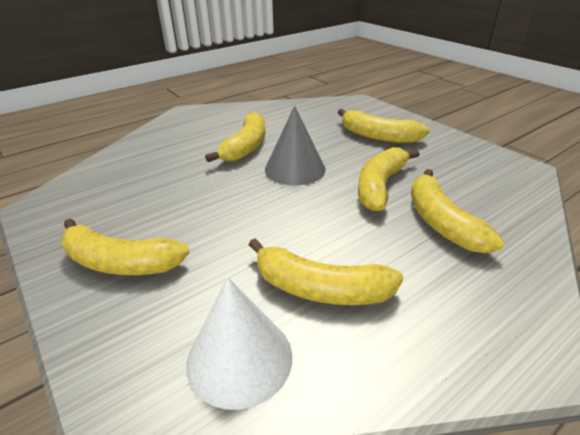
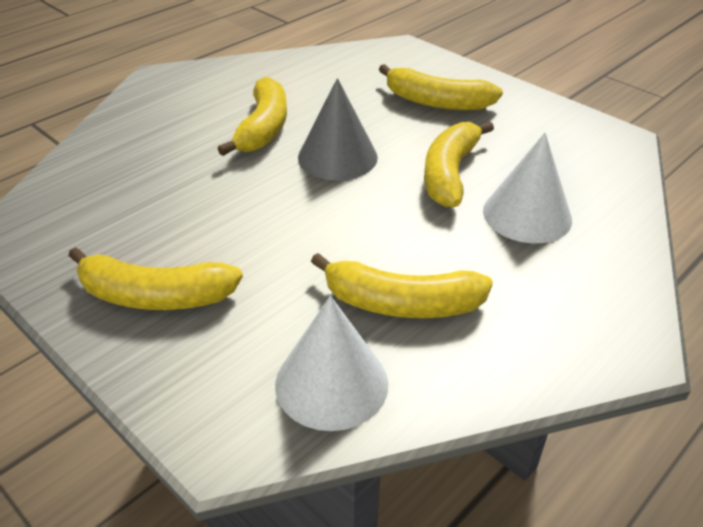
camera: 10 degrees left, 5 degrees up
yellow banana [411,169,504,253] -> white cone [483,133,572,243]

